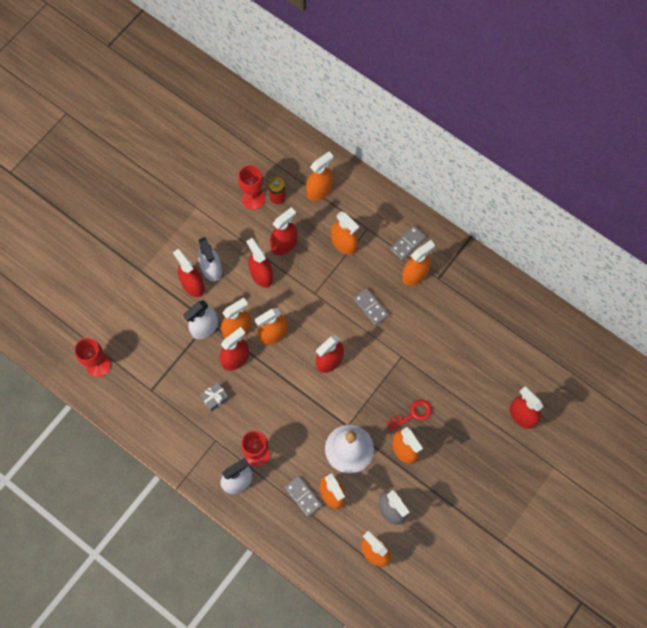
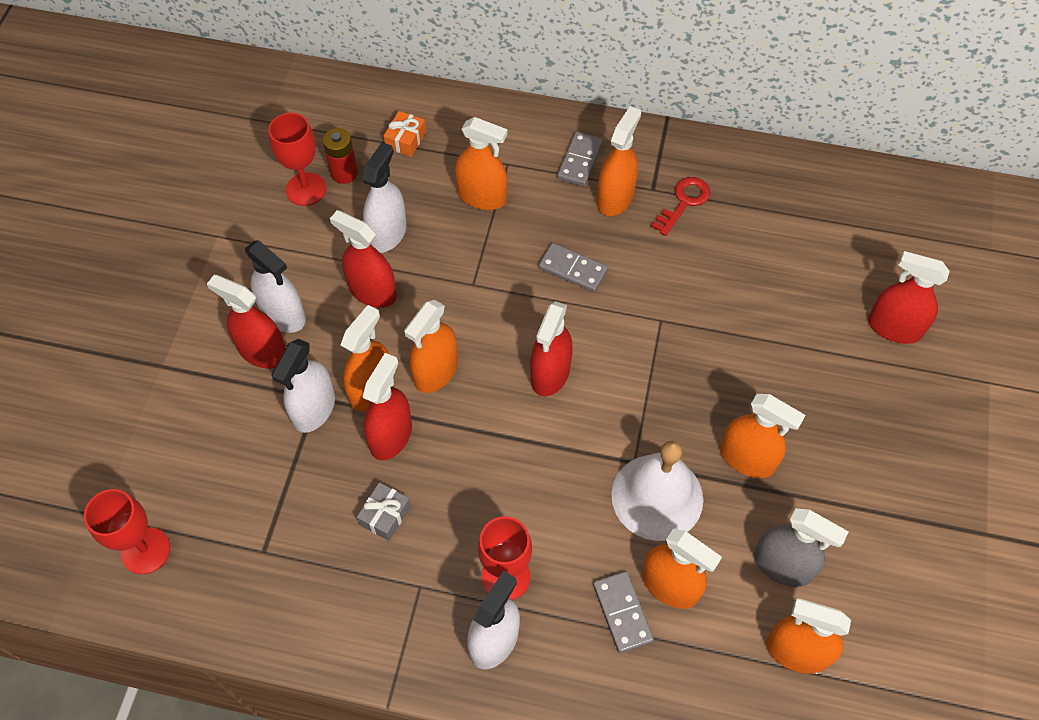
camera: 25 degrees left, 10 degrees down
red spray bottle [270,207,297,255] -> white spray bottle [362,142,407,253]
grey domino [284,476,322,517] -> grey domino turned 45 degrees clockwise [593,571,654,653]
orange spray bottle [306,152,333,201] -> orange gift [384,111,426,157]
red key [386,399,432,432] -> red key moved to [651,177,710,236]

